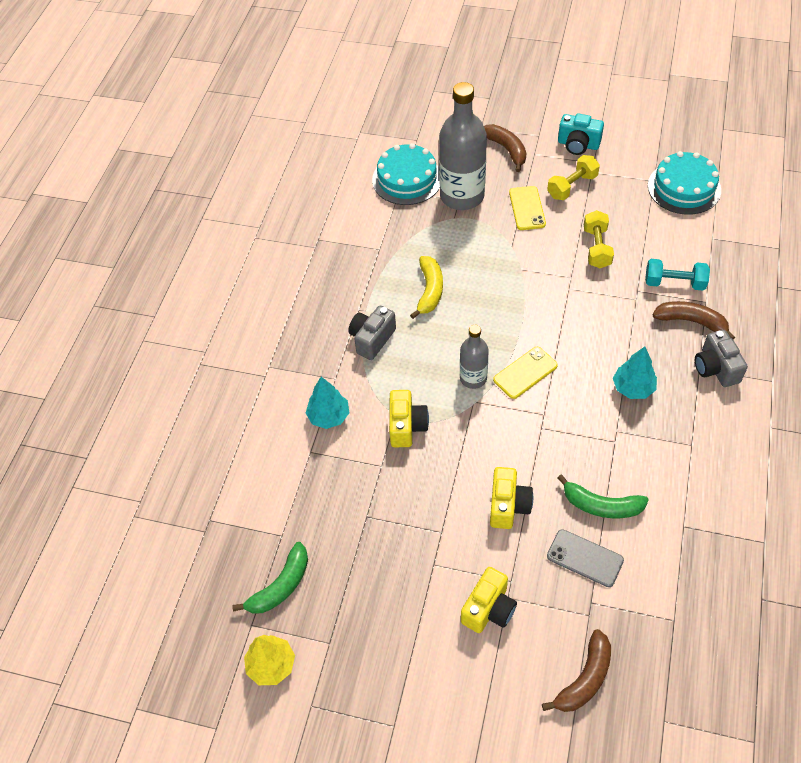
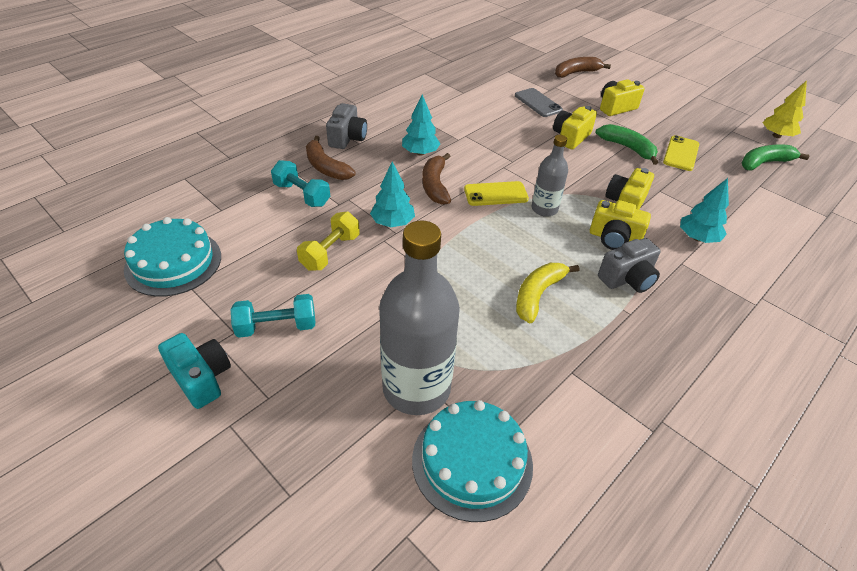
camera: 155 degrees left, 10 degrees down
brown banana [484,124,527,172] -> brown banana moved to [422,153,451,205]
yellow phone [509,186,546,230] -> yellow phone moved to [663,135,699,171]
yellow dumbbell [547,155,600,200] -> turquoise dumbbell [231,294,315,338]
green banana [558,474,649,518] -> green banana moved to [596,124,658,165]
none -> turquoise tree [370,162,415,227]
none -> yellow camera [590,200,651,250]

